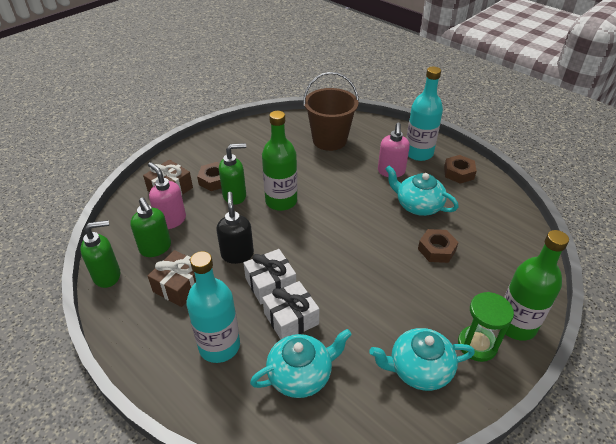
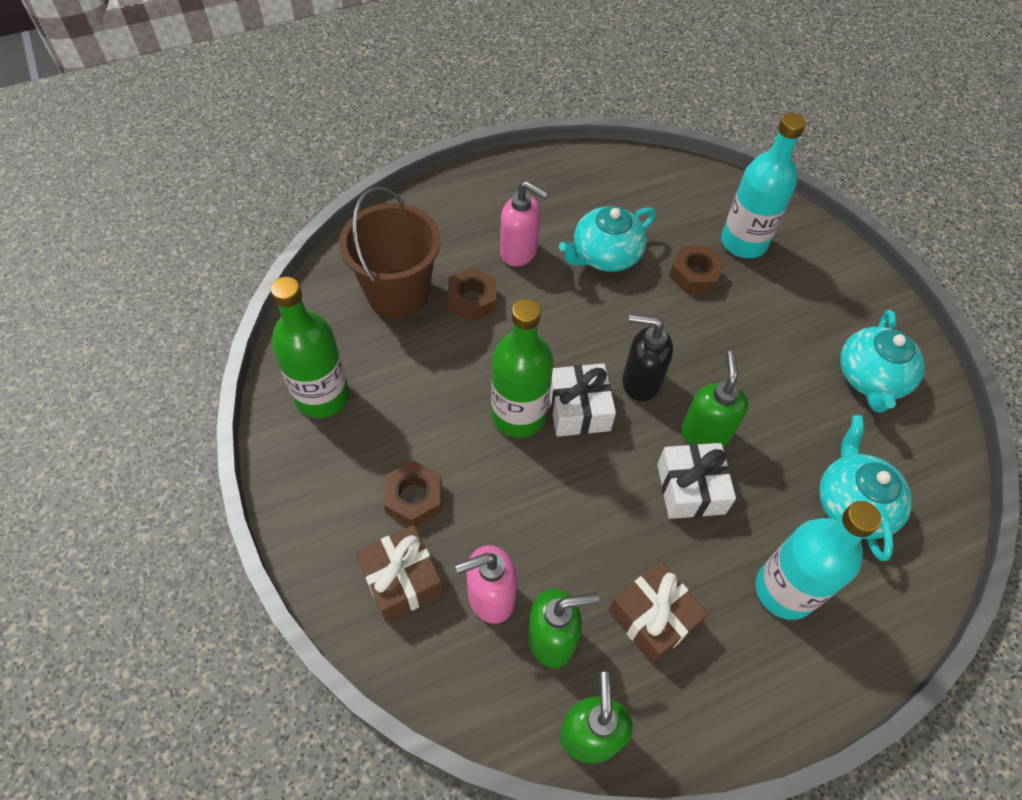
camera: 70 degrees left, 15 degrees up
black soap dispenser [216,192,254,264] -> black soap dispenser moved to [622,314,673,401]
green soap dispenser [219,143,246,205] -> green soap dispenser moved to [681,351,748,447]
white gift [263,281,319,339] -> white gift moved to [549,363,616,437]
turquoise bottle [406,67,443,161] -> turquoise bottle moved to [721,113,806,258]
brown nut [444,155,477,184] -> brown nut moved to [448,267,496,322]
green hourglass [458,292,514,362] -> none
green bottle [504,230,569,341] -> green bottle moved to [270,277,349,418]

